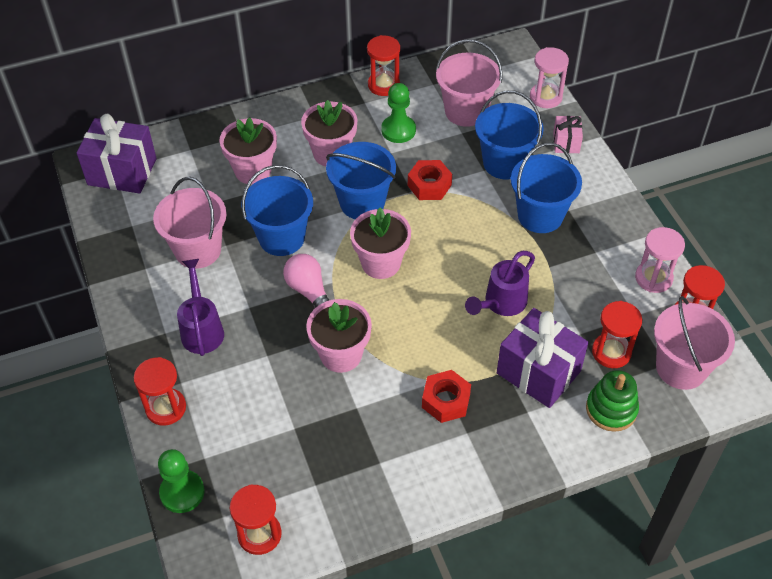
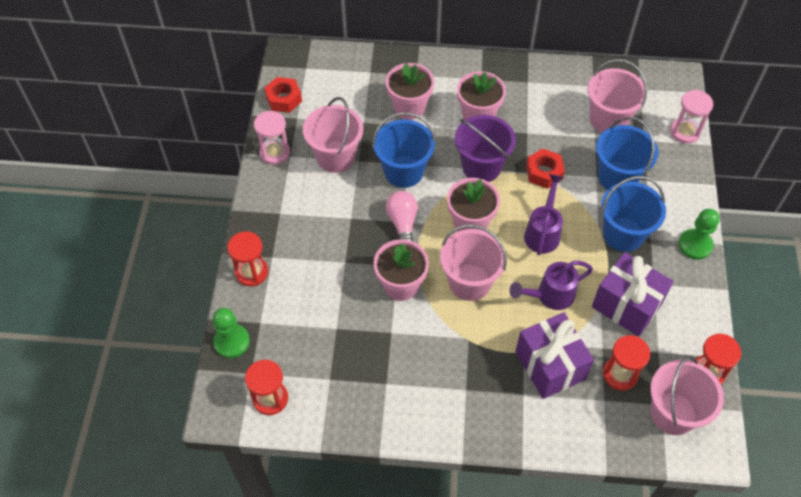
camera: 25 degrees right, 5 degrees up
purple gift [77,114,157,194] -> purple gift moved to [592,252,673,336]
purple watering can [177,259,224,356] -> purple watering can moved to [524,174,563,255]
blue bucket [326,142,396,219] -> purple bucket [455,115,516,182]
red hourglass [367,35,400,96] -> none
green pawn [381,83,416,143] -> green pawn moved to [678,209,720,260]
red nut [422,370,471,423] -> red nut moved to [264,77,302,113]
pink gift [553,116,583,153] -> none
green stacking toy [586,370,639,432] -> none
pink hourglass [635,227,685,293] -> pink hourglass moved to [254,111,290,165]
none -> pink bucket [440,224,507,301]

